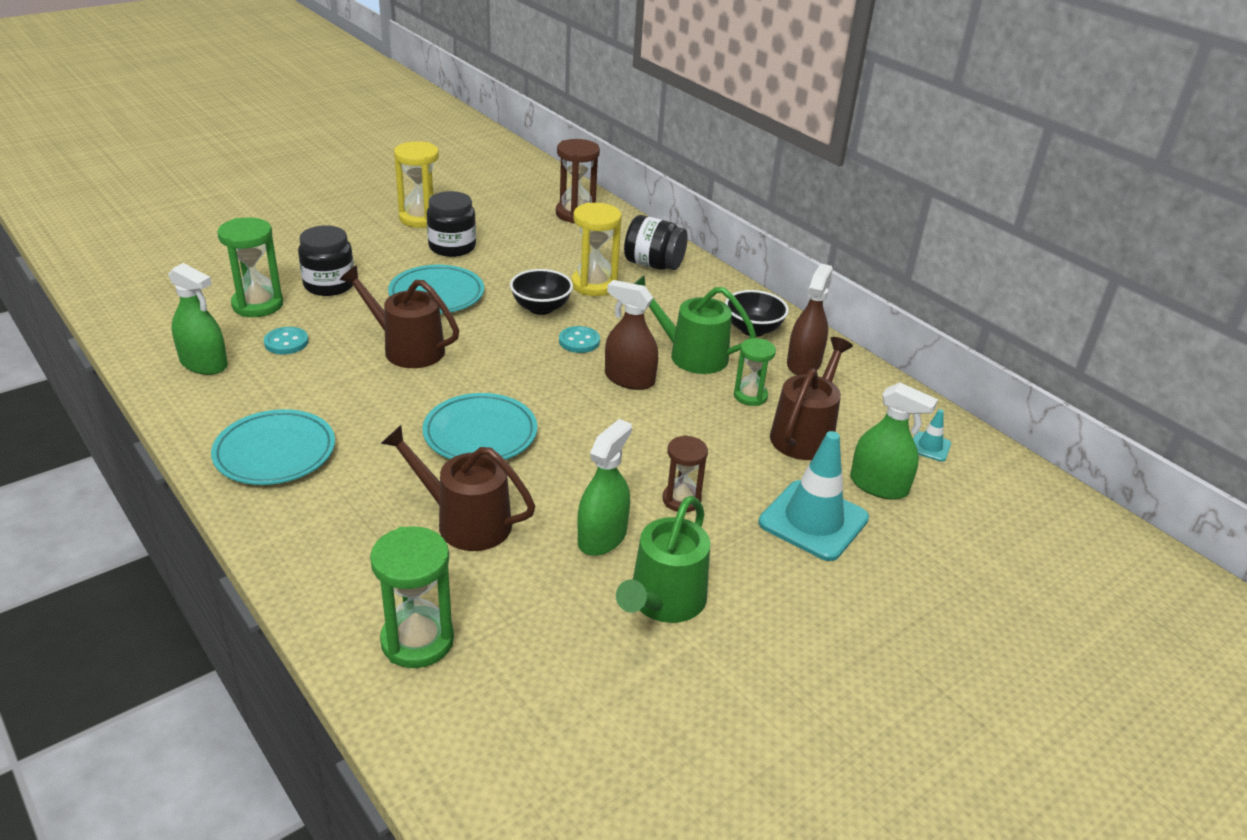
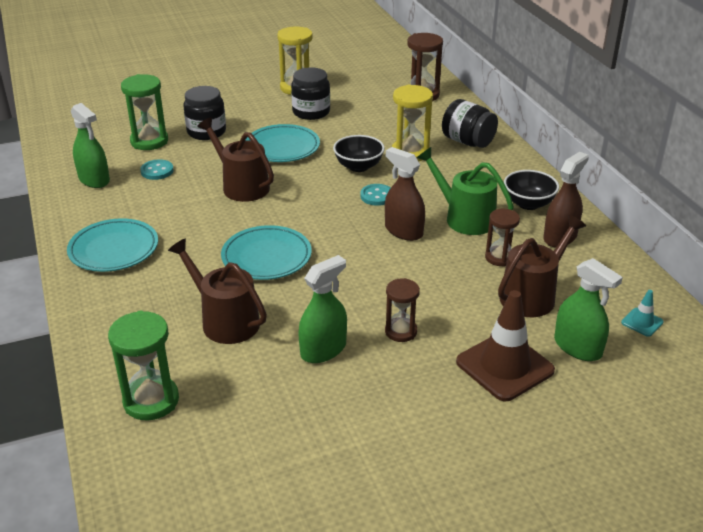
camera: 20 degrees right, 0 degrees up
green watering can [616,496,710,623] -> none
green hourglass [734,338,776,406] -> brown hourglass [485,209,520,267]
turquoise traffic cone [759,431,869,561] -> brown traffic cone [456,290,555,401]

